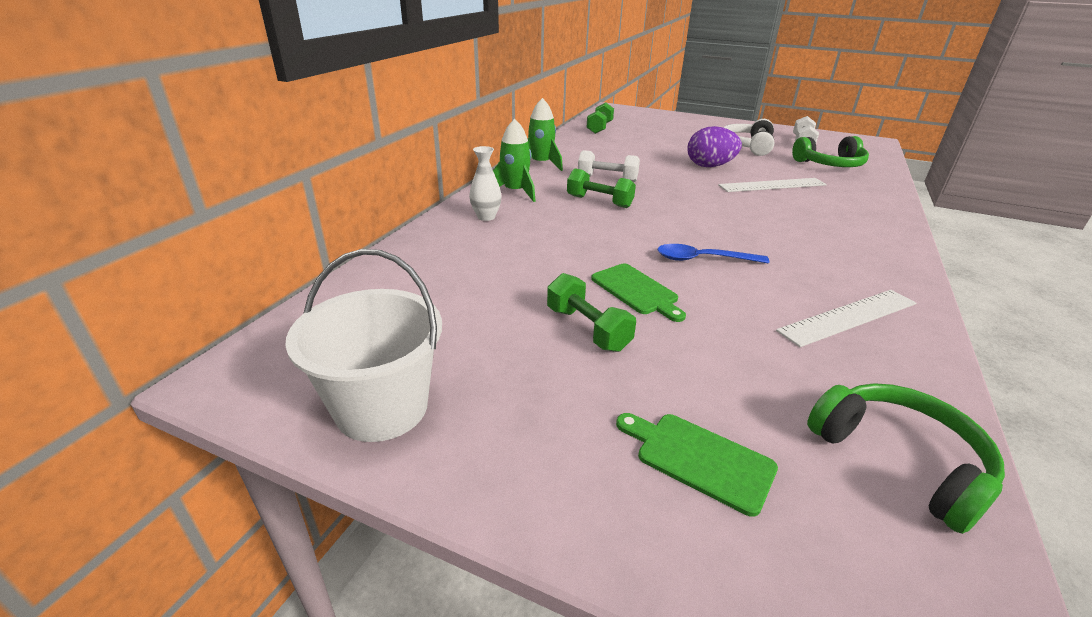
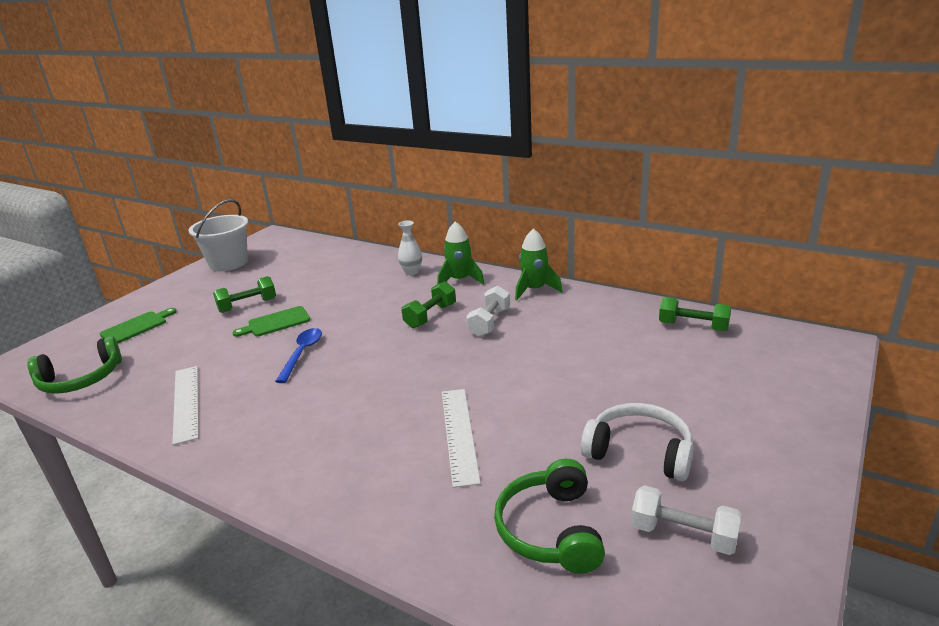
camera: 100 degrees right, 5 degrees down
purple egg [688,126,742,167] -> none

